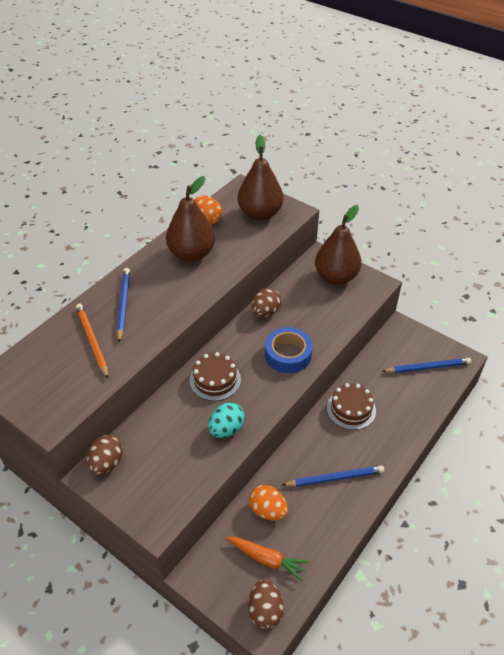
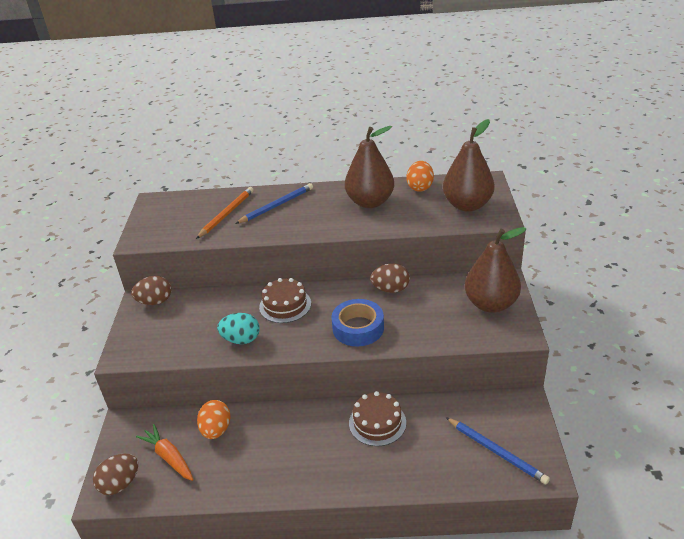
camera: 55 degrees right, 10 degrees down
orange carrot [227,537,310,581] -> orange carrot turned 150 degrees clockwise [136,424,194,481]
blue pencil [282,465,384,487] -> none

